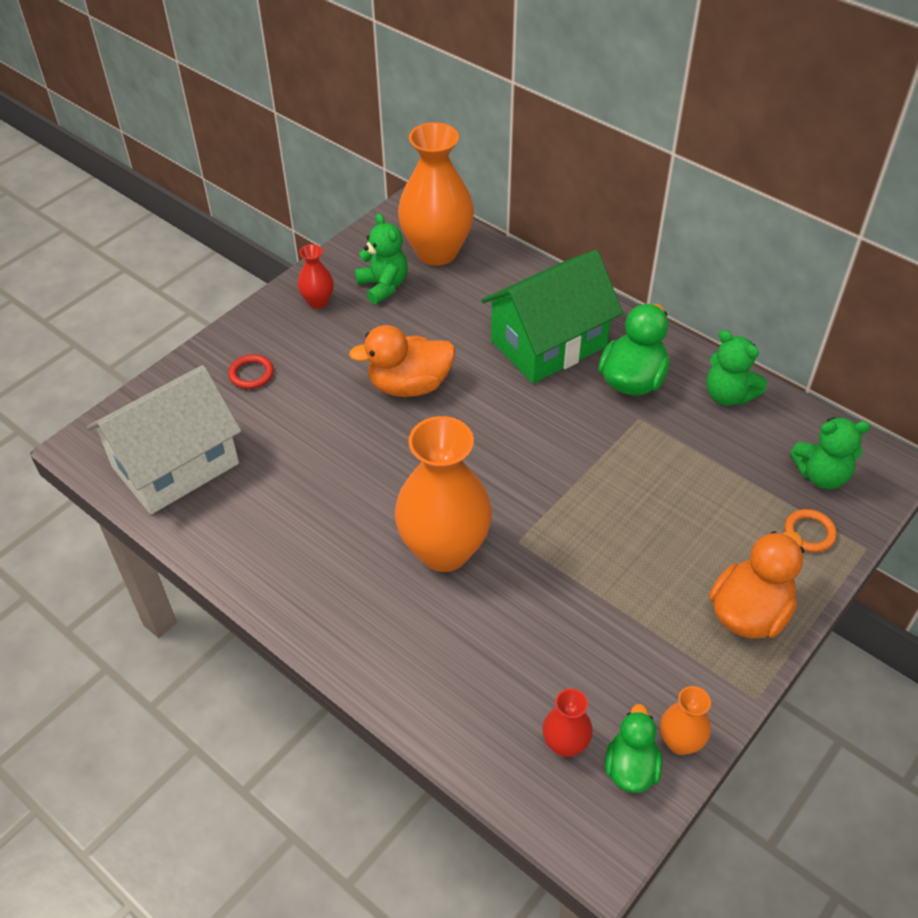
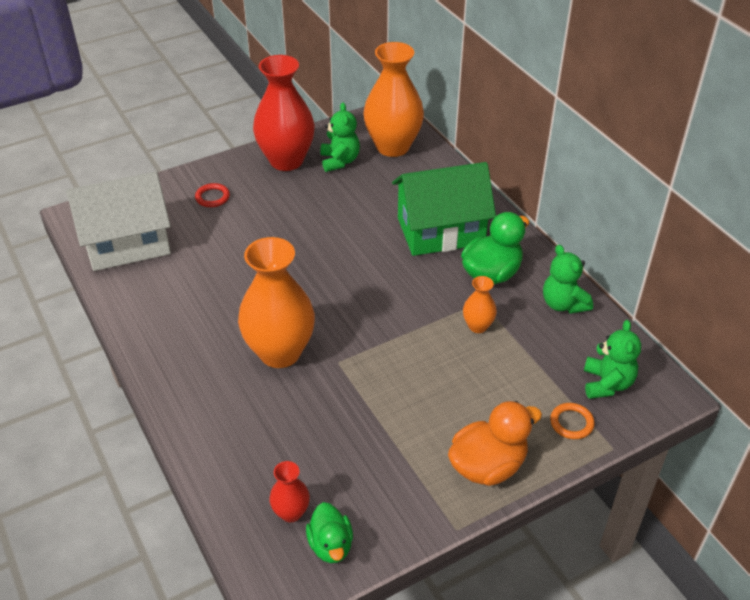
camera: 20 degrees right, 5 degrees down
red vase [298,244,334,309] -> red vase [253,55,315,171], size x2.16
orange duck [349,325,455,397] -> none
green duck [605,704,662,793] -> green duck turned 135 degrees clockwise [306,502,353,563]
orange vase [660,686,711,755] -> orange vase moved to [463,276,497,333]
green teddy bear [790,417,870,489] -> green teddy bear turned 105 degrees counterclockwise [584,320,641,399]

